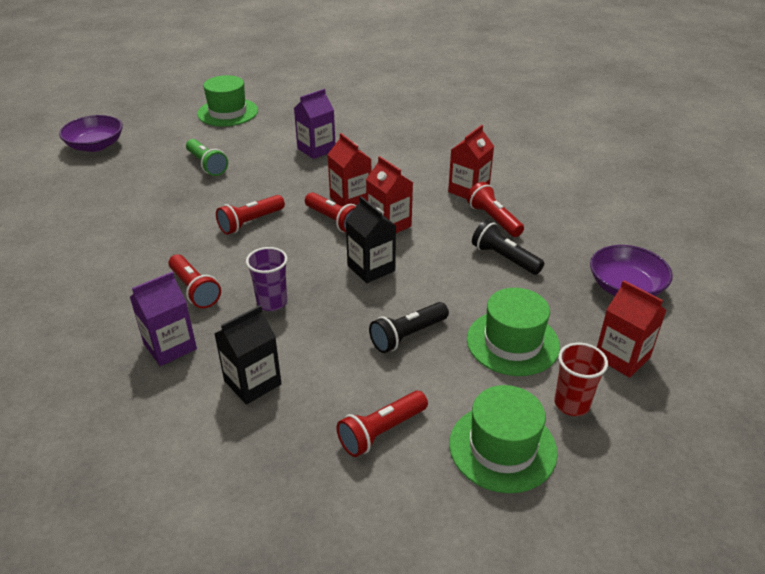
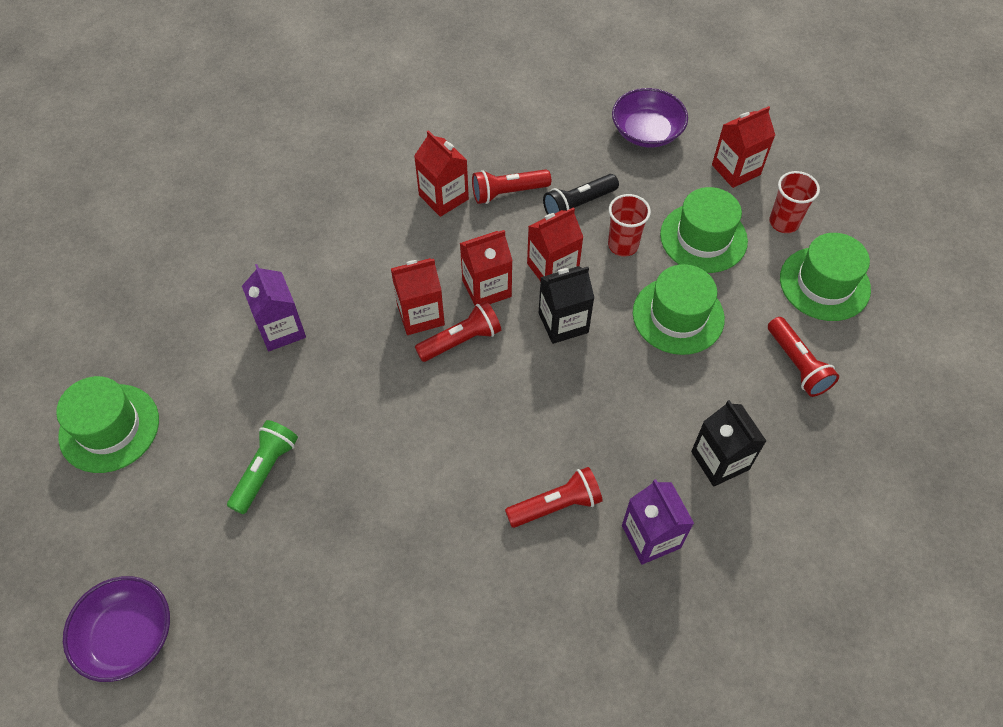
camera: 75 degrees left, 20 degrees up
green flashlight [186,139,228,176] -> green flashlight turned 45 degrees counterclockwise [227,420,298,514]
red flashlight [216,195,285,235] -> none
purple cup [246,247,288,311] -> none
black flashlight [369,302,449,353] -> green hat [633,264,725,355]
none -> red carton [527,207,583,281]
none -> red cup [608,194,651,257]

